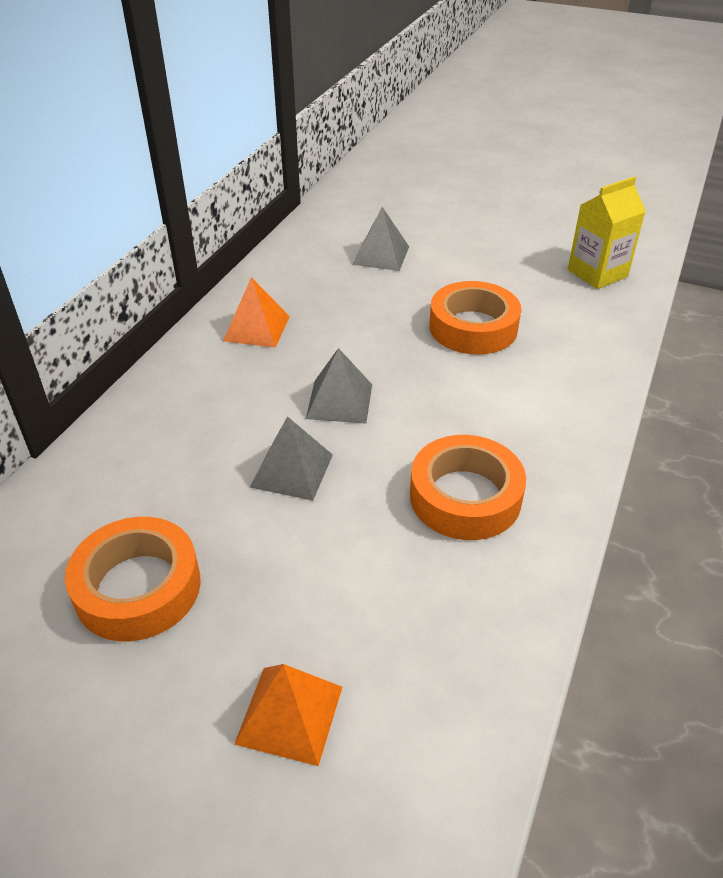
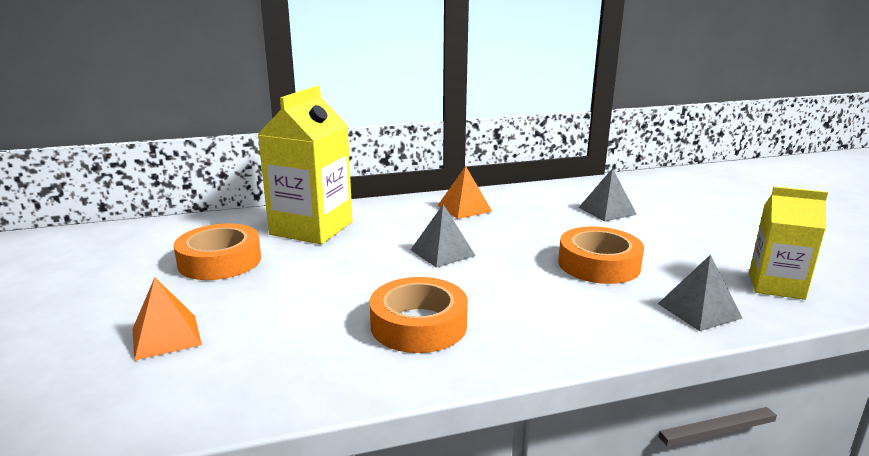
camera: 50 degrees right, 20 degrees down
grey pyramid [250,416,333,501] -> grey pyramid moved to [658,255,743,331]
none -> yellow carton [257,86,353,244]

